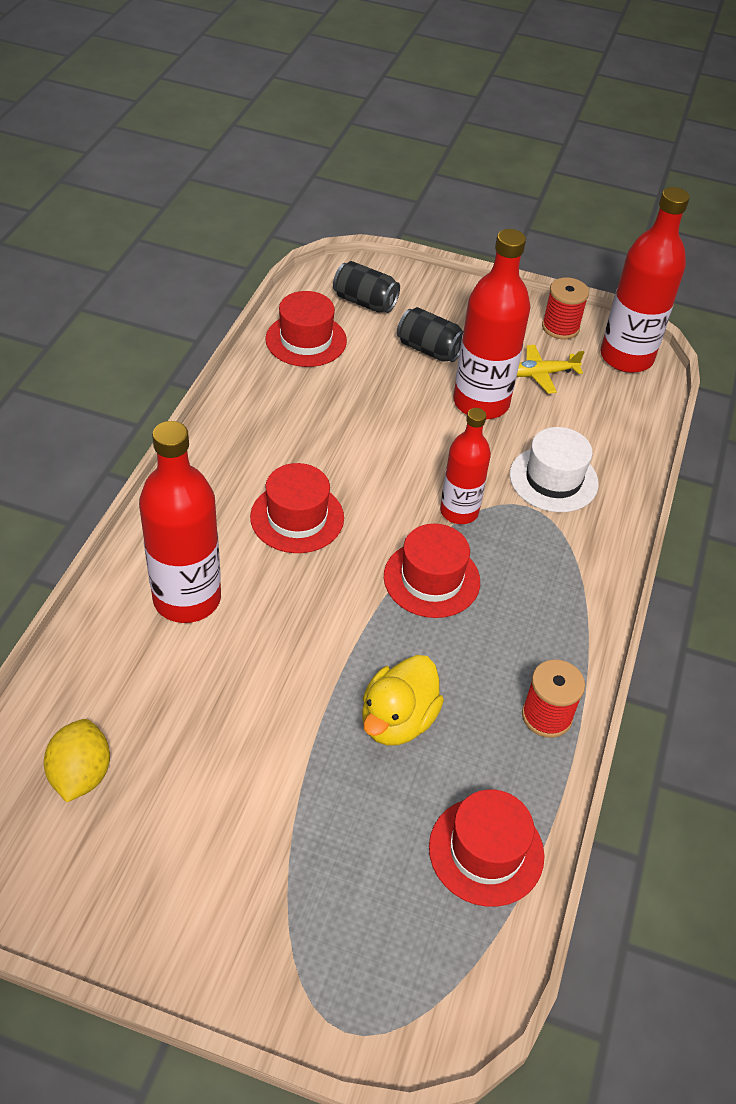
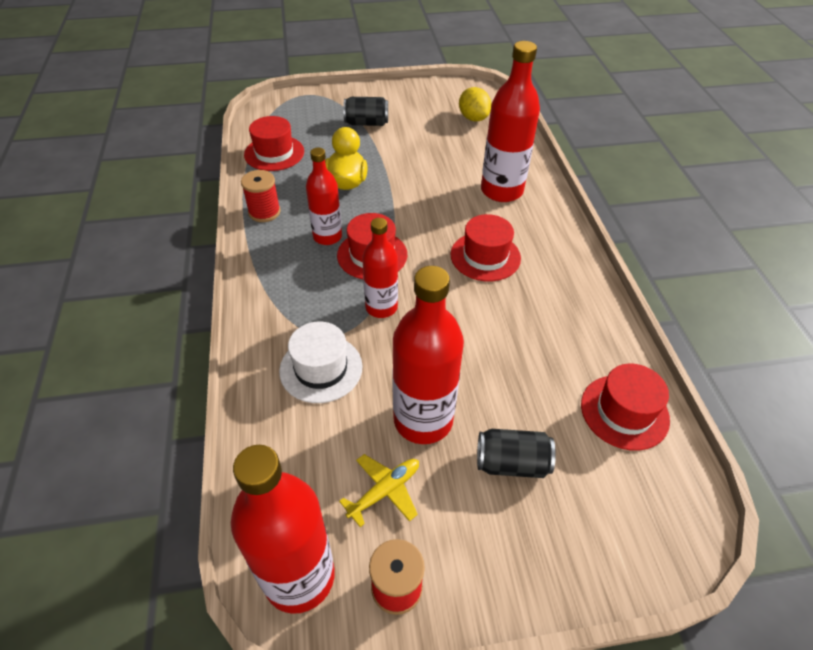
camera: 155 degrees right, 0 degrees up
black can [333,261,400,313] -> black can moved to [343,97,388,126]
none -> red bottle [306,148,342,245]

